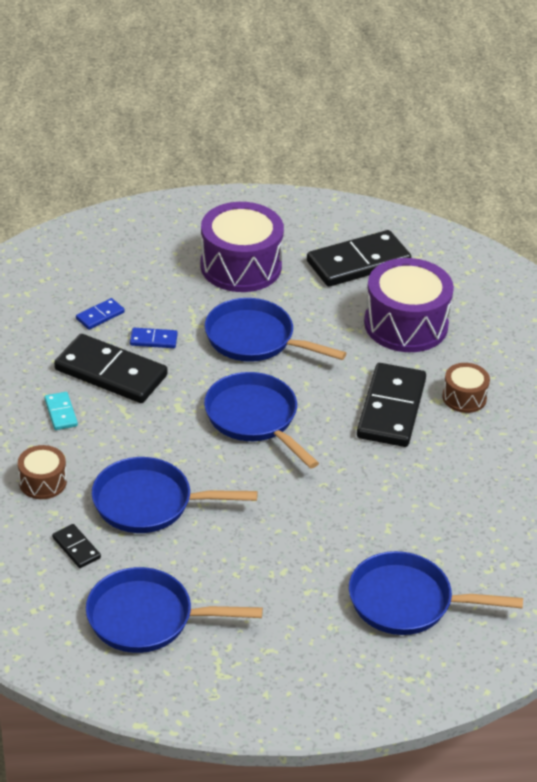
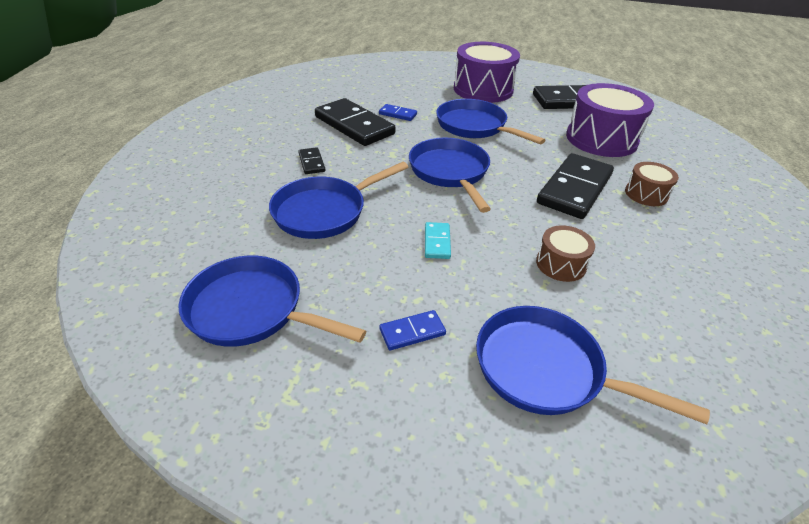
camera: 20 degrees right, 0 degrees up
brown drum [18,445,67,499] -> brown drum moved to [536,225,595,282]
turquoise domino [44,392,78,430] -> turquoise domino moved to [425,222,451,259]
black domino [52,524,101,568] -> black domino moved to [298,147,325,174]
blue domino [76,298,125,330] -> blue domino moved to [380,310,446,350]
blue pan [92,457,258,533] -> blue pan turned 60 degrees counterclockwise [269,162,408,239]

